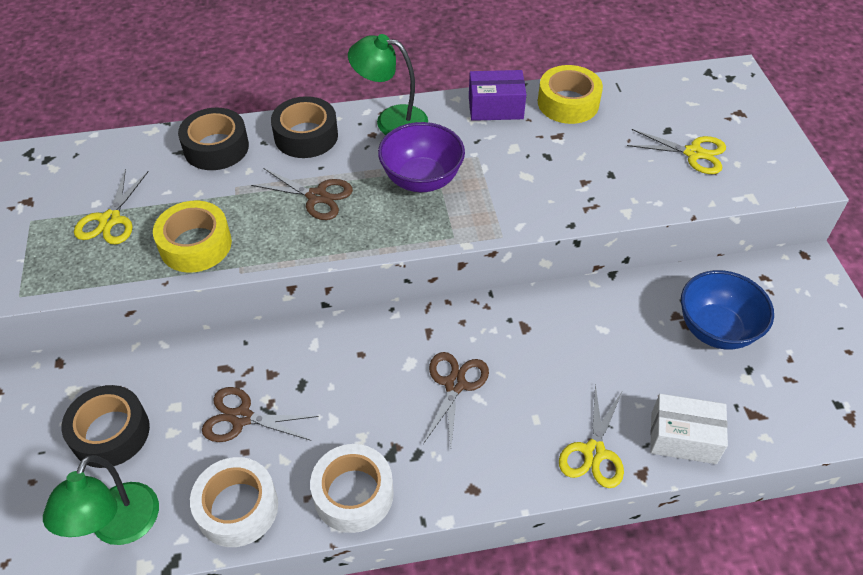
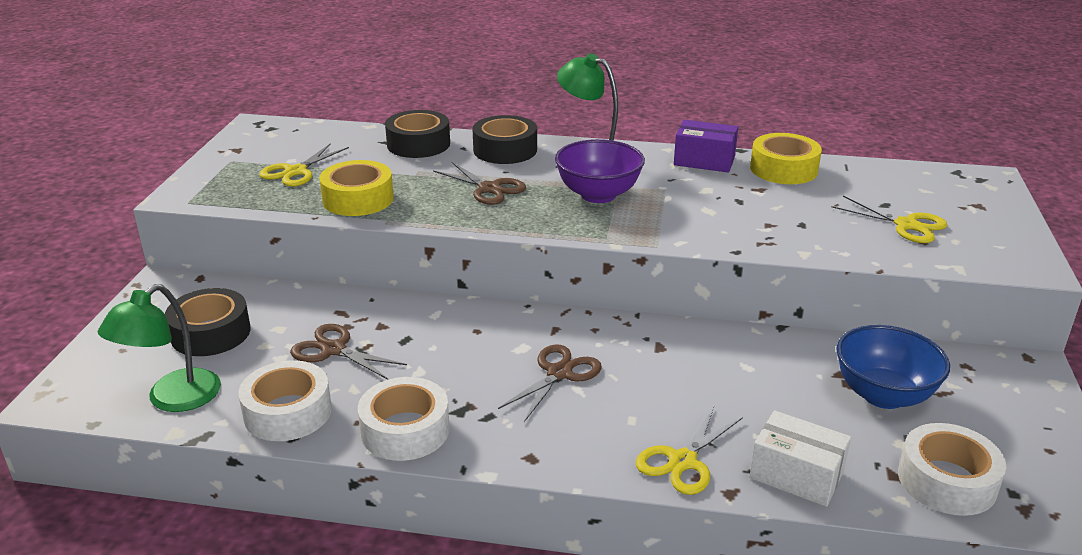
camera: 20 degrees right, 20 degrees down
none -> white tape [898,423,1006,516]

